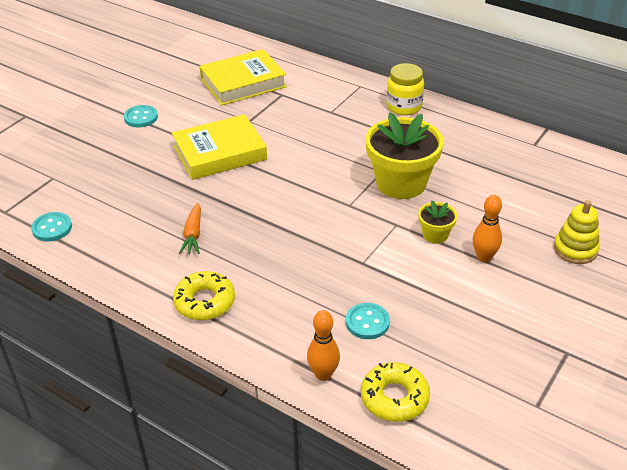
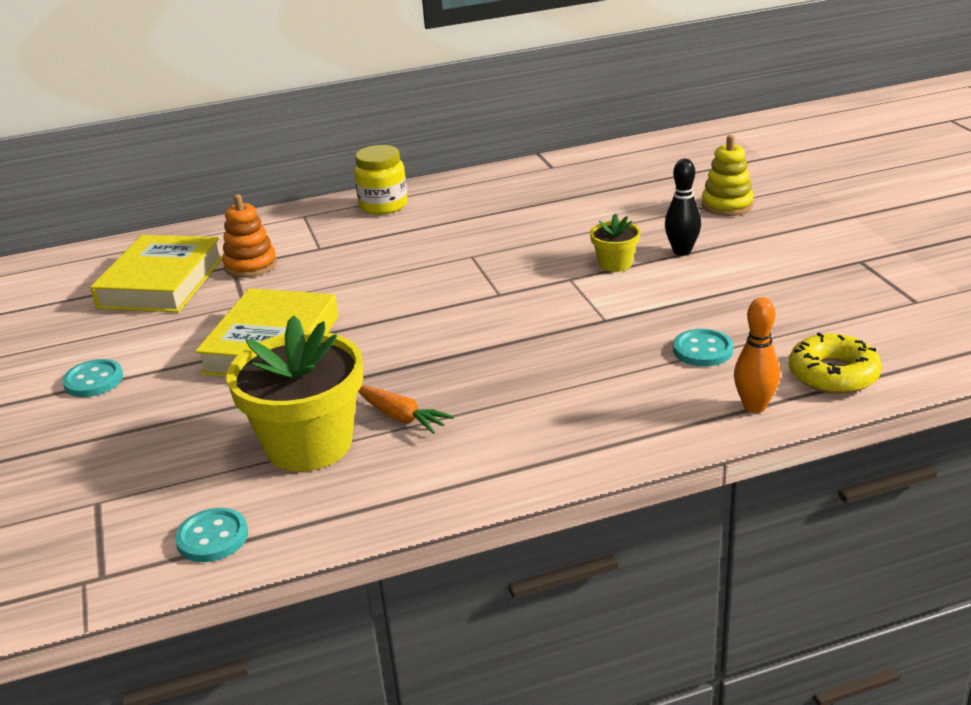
camera: 50 degrees left, 10 degrees down
yellow donut [173,271,235,320] -> none
yellow flower pot [366,112,444,199] -> yellow flower pot moved to [226,315,363,472]
orange bowling pin [473,195,502,262] -> black bowling pin [665,159,701,256]
none -> orange stacking toy [222,194,277,278]

